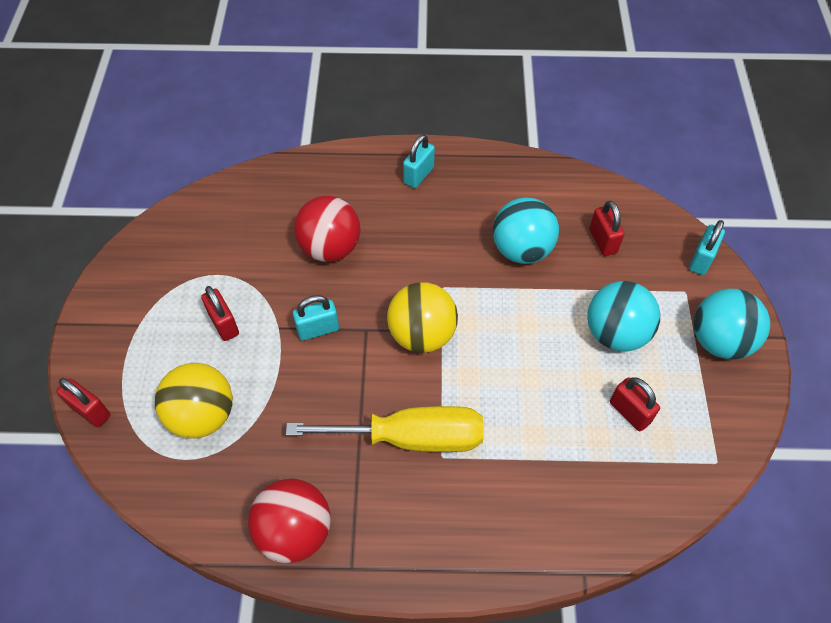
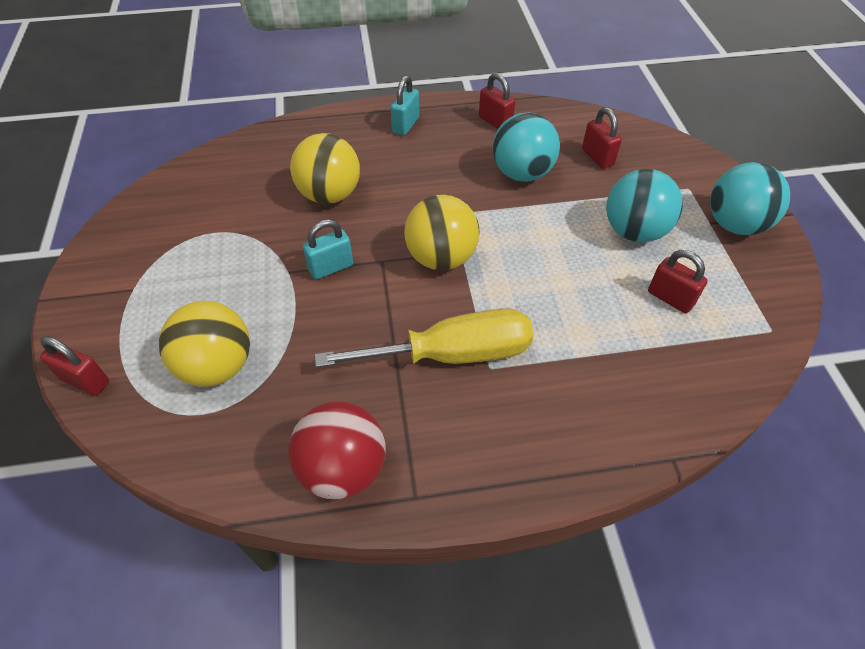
camera: 10 degrees left, 5 degrees down
red padlock [201,286,239,341] -> red padlock moved to [479,73,515,129]
red ball [294,196,361,262] -> yellow ball [290,133,360,204]
turquoise padlock [689,220,725,275] -> none

